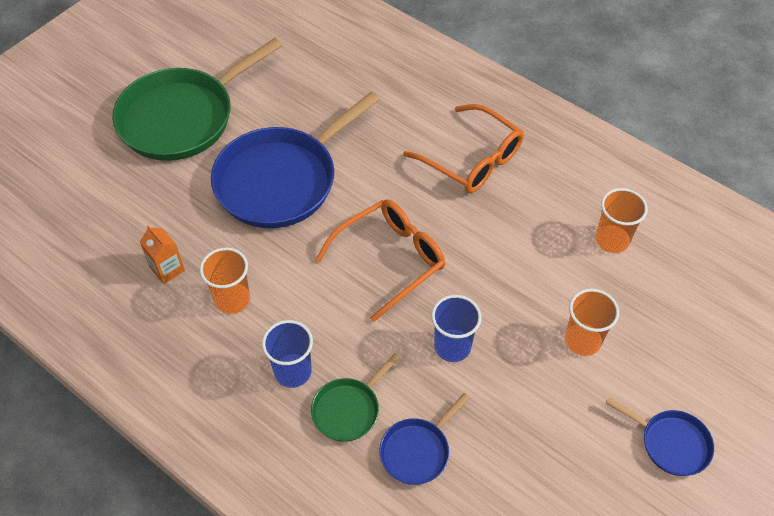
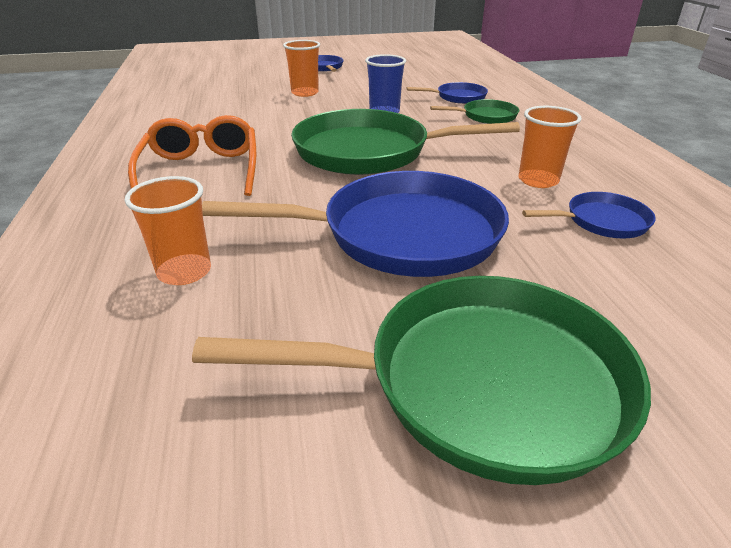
camera: 140 degrees left, 20 degrees down
orange carton [140,226,185,284] -> blue pan [522,192,656,238]
blue cup [262,320,313,388] -> none
orange glasses [315,199,445,322] -> green pan [291,109,520,175]
orange cup [596,188,648,253] -> orange cup moved to [125,176,211,285]

